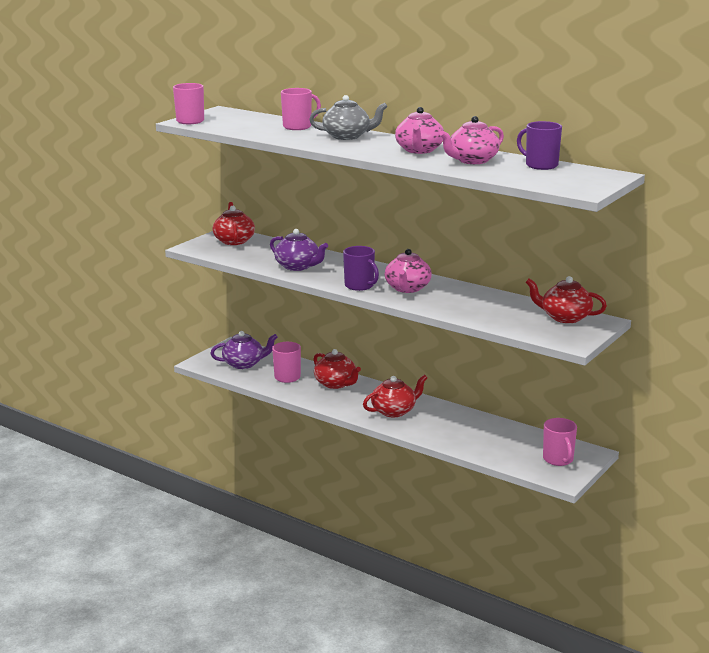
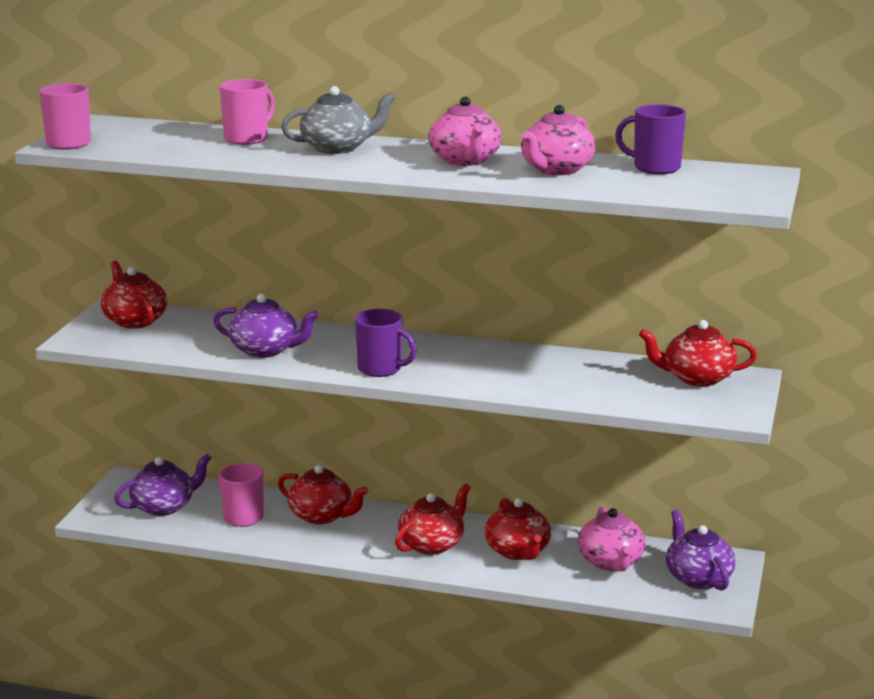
camera: 20 degrees left, 0 degrees up
pink teapot [385,249,432,293] -> pink teapot moved to [578,507,646,572]
pink mug [543,418,577,466] -> purple teapot [666,510,735,591]
none -> red teapot [484,498,551,560]

